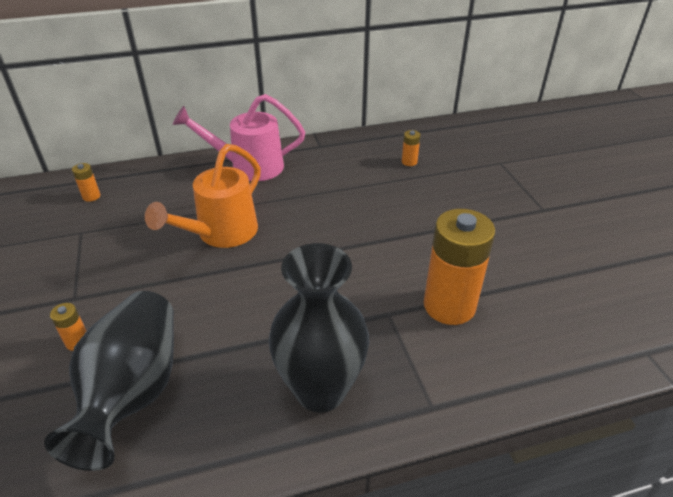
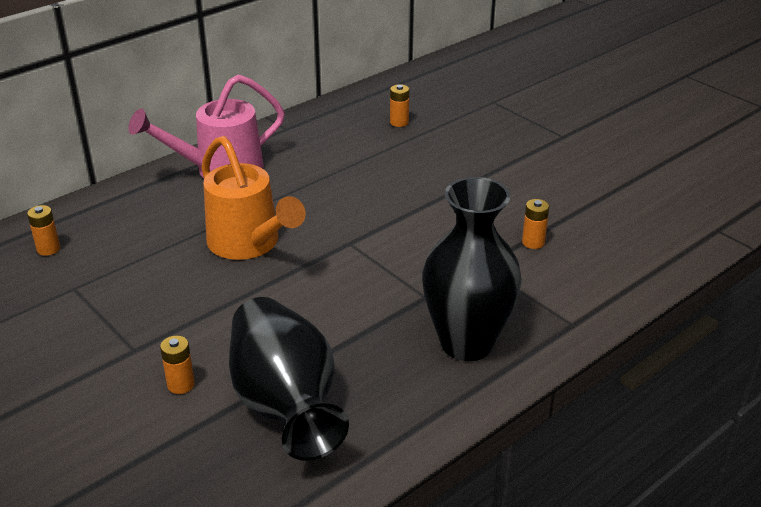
camera: 25 degrees left, 5 degrees down
orange watering can [145,144,261,248] -> orange watering can turned 45 degrees counterclockwise [201,136,306,260]
orange battery [424,209,496,325] -> orange battery [522,199,549,249], size x0.41

